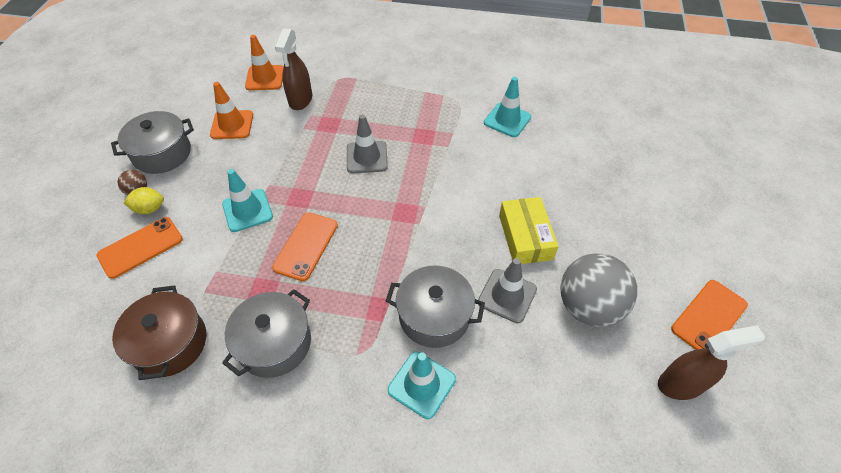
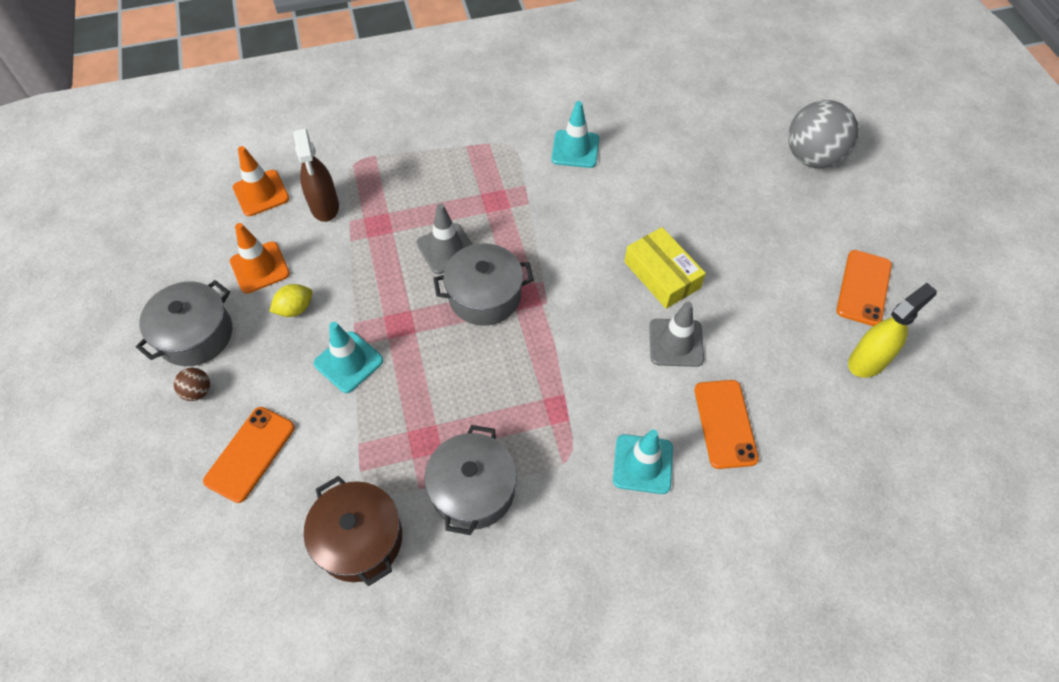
camera: 25 degrees left, 5 degrees up
yellow lemon [124,187,164,214] -> yellow lemon moved to [269,284,312,317]
orange phone [272,212,338,281] -> orange phone moved to [694,380,759,469]
grey pot [386,265,485,348] -> grey pot moved to [433,243,534,326]
grey ball [560,253,637,327] -> grey ball moved to [788,100,859,168]
brown spray bottle [658,325,765,400] -> yellow spray bottle [848,283,937,378]

